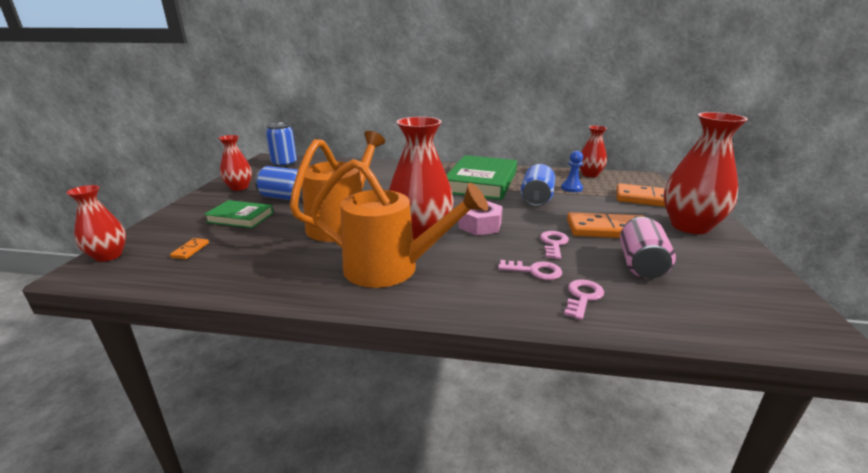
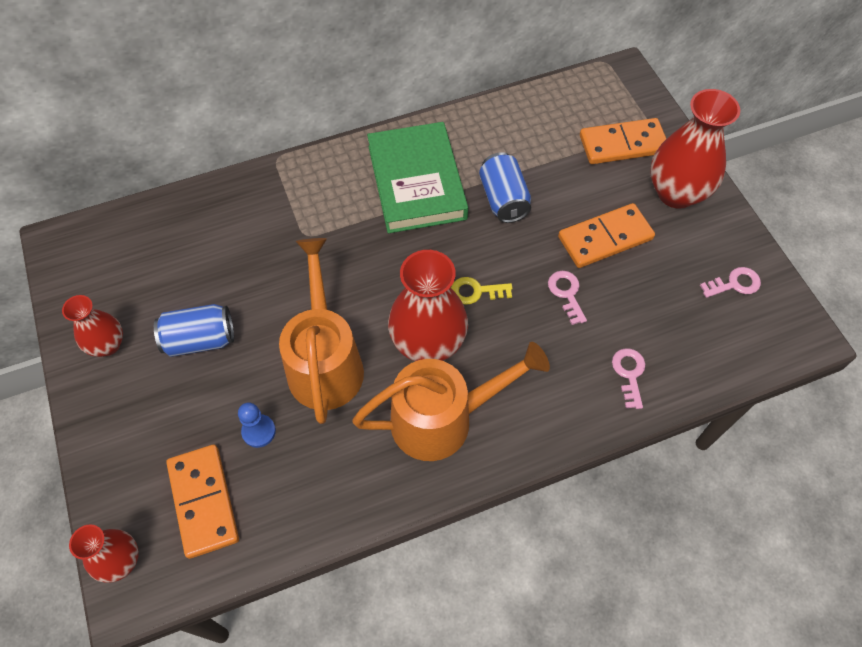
camera: 30 degrees left, 35 degrees up
orange domino [170,238,209,259] -> orange domino [166,445,239,559], size x2.38
green book [204,200,274,228] -> none
blue can [266,122,297,167] -> none
pink nut [458,201,503,235] -> yellow key [451,277,512,305]
pink key [498,260,562,280] -> pink key moved to [700,267,761,298]
blue pawn [561,151,583,192] -> blue pawn moved to [238,402,276,448]
red vase [579,126,607,177] -> none
pink can [620,217,676,279] -> none

